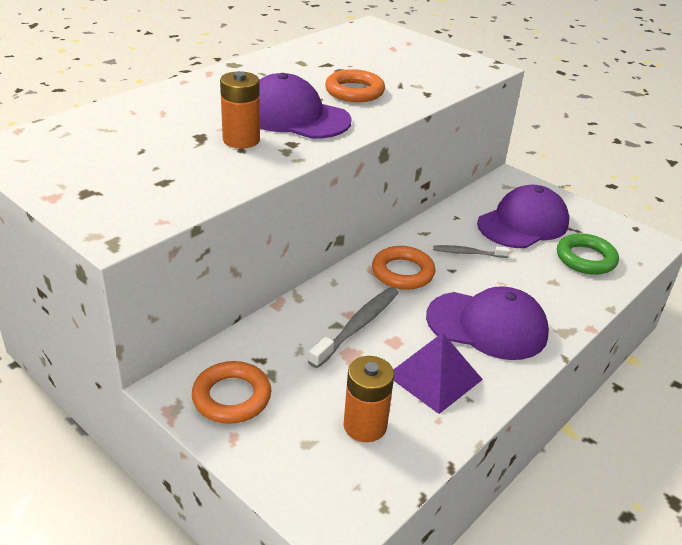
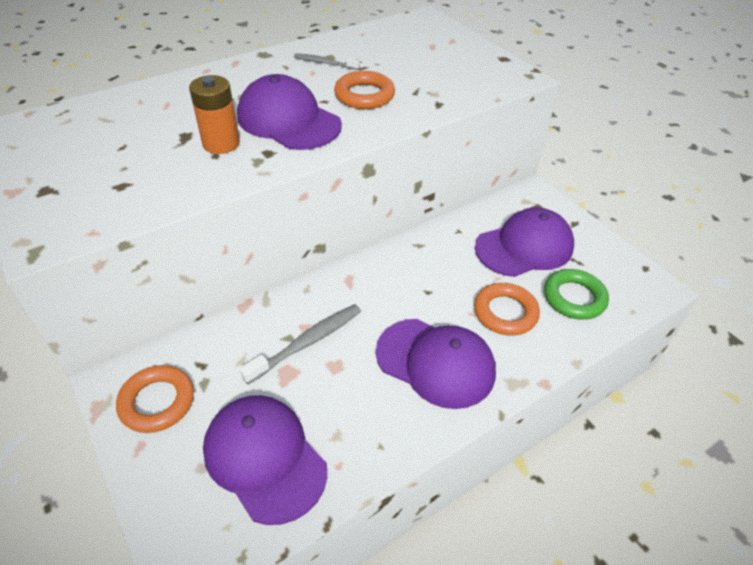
camera: 15 degrees right, 10 degrees up
orange battery [344,356,394,442] -> purple cap [203,395,327,525]
orange ring [372,246,435,290] -> orange ring moved to [474,283,540,336]
purple pyramid [393,333,483,414] -> none
grey toothbrush [433,245,510,258] -> grey toothbrush moved to [294,53,360,70]

